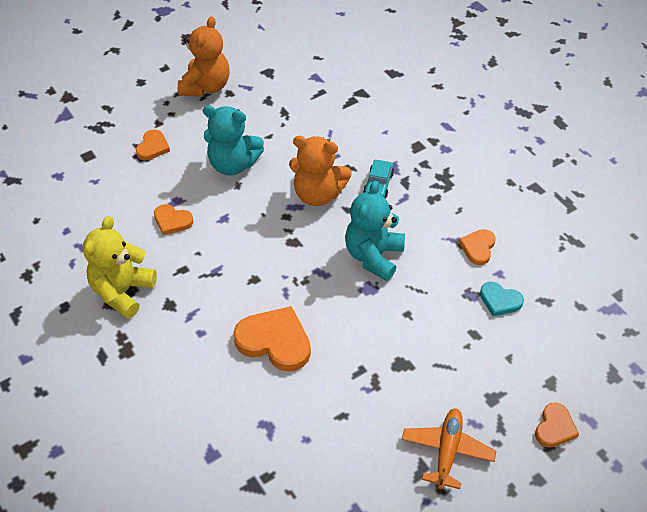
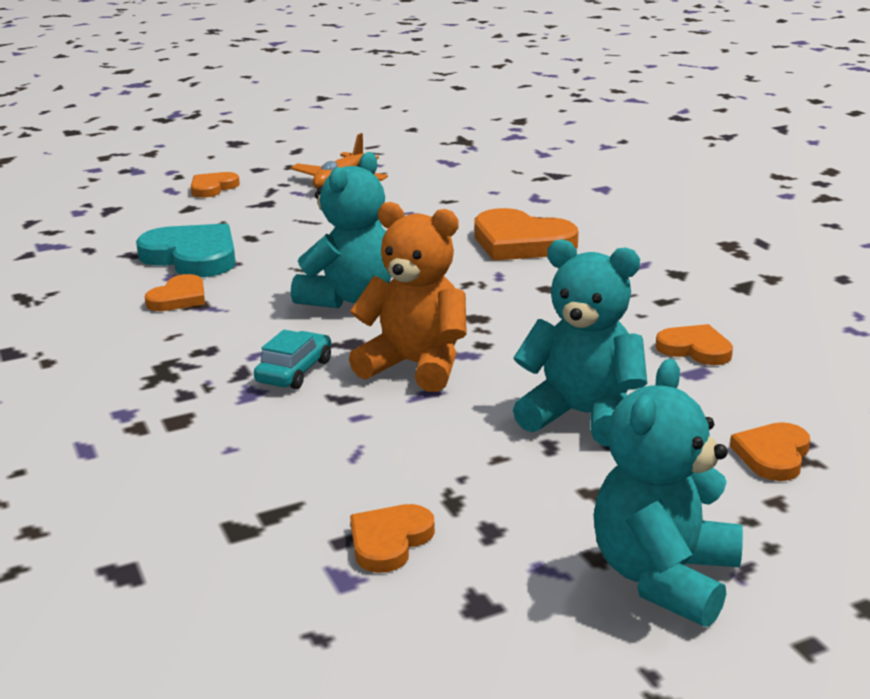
camera: 170 degrees left, 25 degrees down
yellow teddy bear [83,216,157,319] -> none
orange teddy bear [178,16,230,97] -> turquoise teddy bear [593,359,743,627]
turquoise heart [480,282,524,316] -> turquoise heart [136,223,236,277], size x1.76
none -> orange heart [350,504,435,573]

